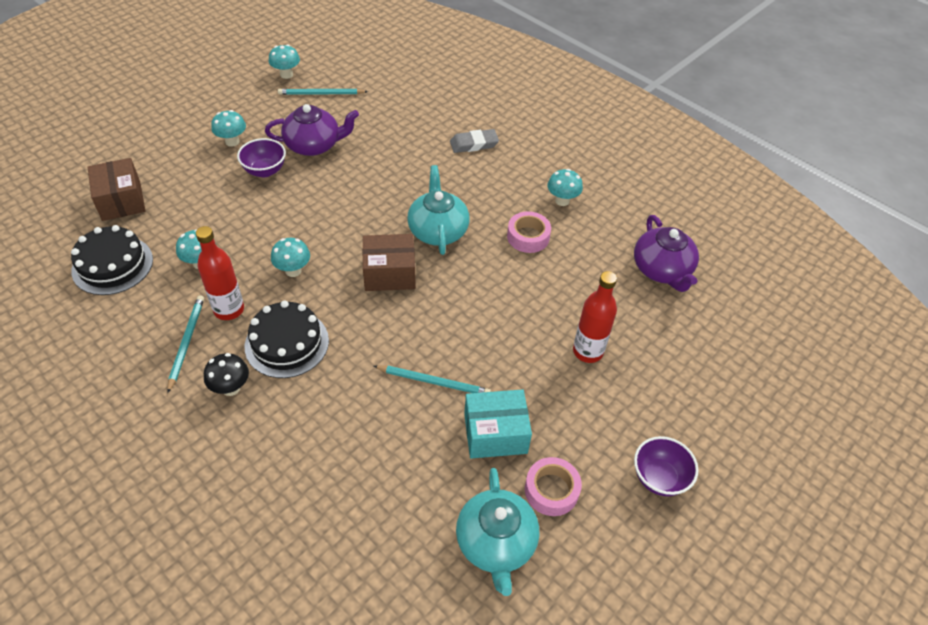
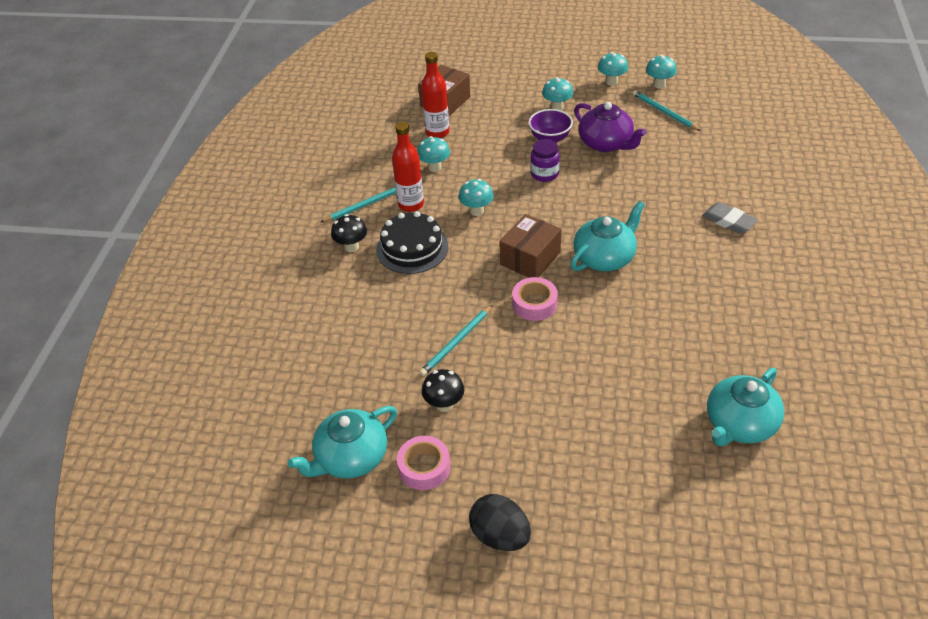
camera: 60 degrees right, 5 degrees down
black cake [71,225,153,295] -> none
brown box [362,234,416,291] -> brown box turned 75 degrees clockwise [499,214,561,278]
turquoise pencil [374,365,491,393] -> turquoise pencil turned 60 degrees clockwise [419,305,492,376]
turquoise box [464,389,532,459] -> black mushroom [422,369,464,412]
pink tape [507,211,551,253] -> pink tape moved to [512,277,558,321]
turquoise mushroom [547,169,583,206] -> turquoise mushroom moved to [598,52,628,86]
red bottle [573,271,617,363] -> red bottle moved to [421,52,449,138]
purple teapot [634,215,699,292] -> turquoise teapot [707,368,784,446]
purple bowl [634,436,699,496] -> black egg [469,494,531,551]
none -> purple jar [531,139,560,182]

